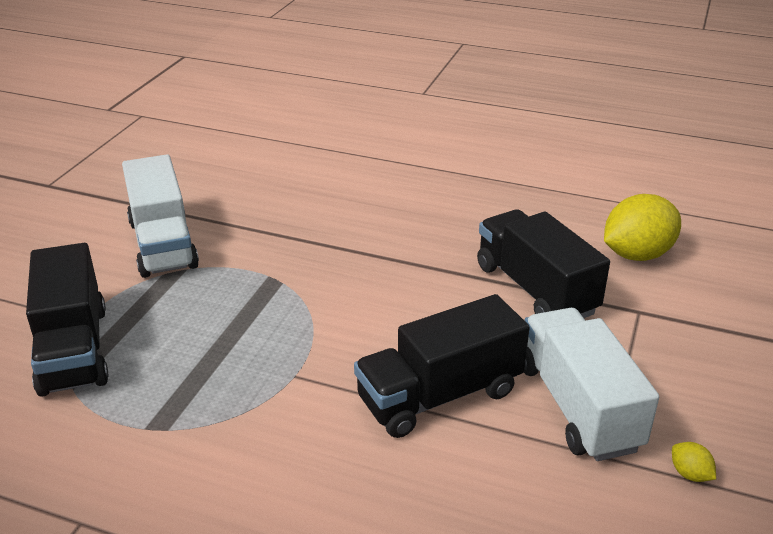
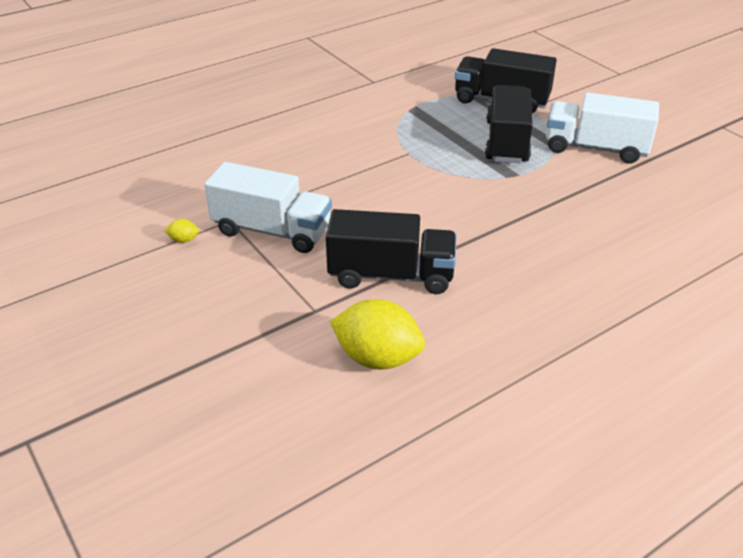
camera: 125 degrees right, 5 degrees up
black truck [354,294,530,438] -> black truck moved to [485,85,533,163]
yellow lemon [604,194,681,261] -> yellow lemon turned 75 degrees counterclockwise [330,299,425,370]

